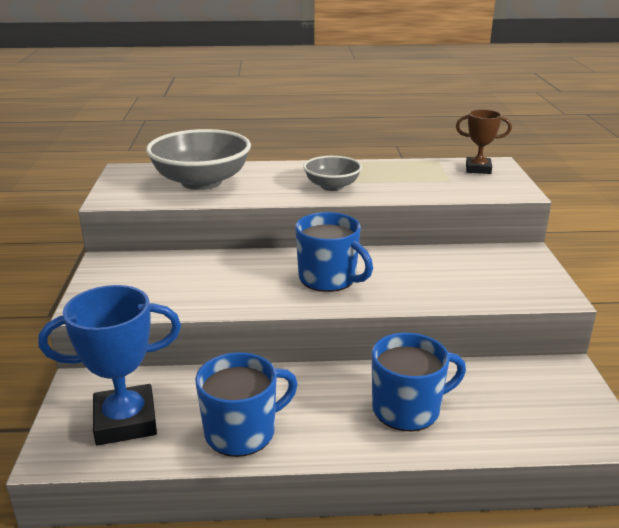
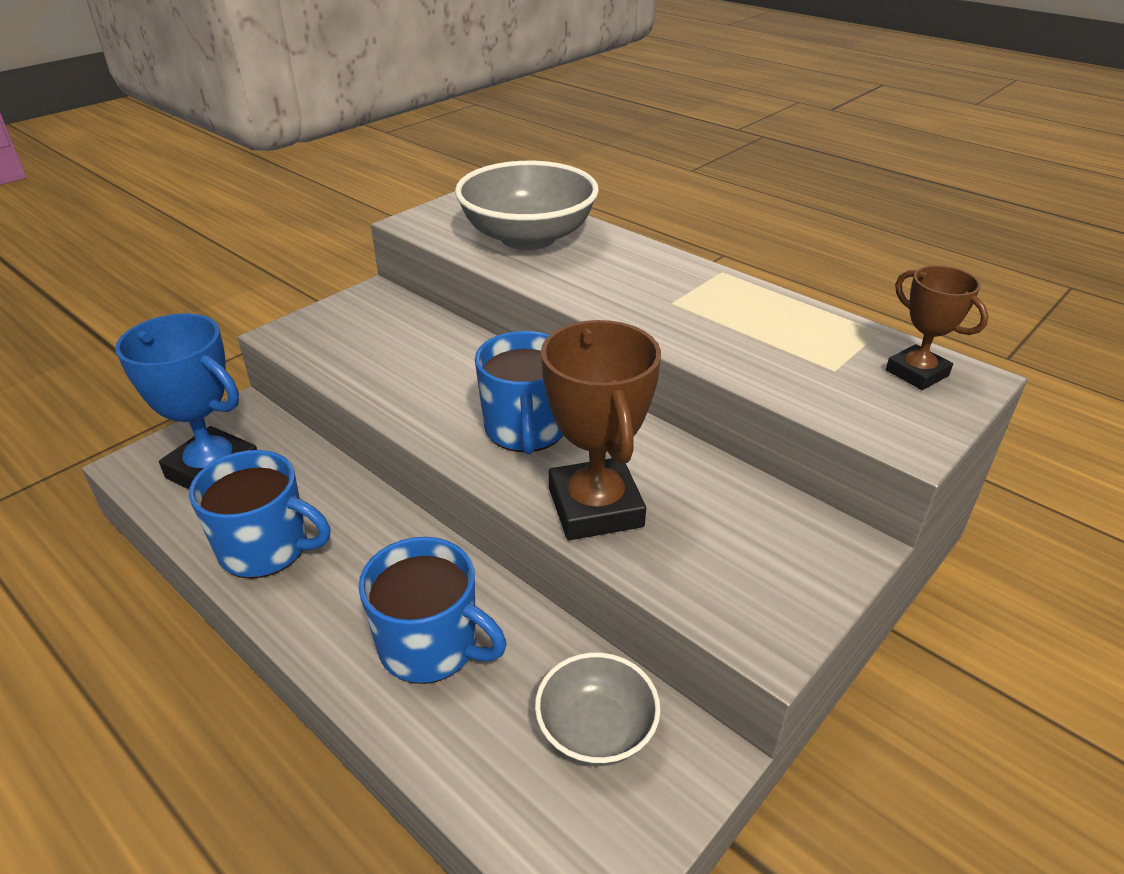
camera: 45 degrees right, 10 degrees up
grey bowl [303,156,362,191] -> grey bowl moved to [535,652,661,766]
none -> brown trophy [541,320,661,540]

